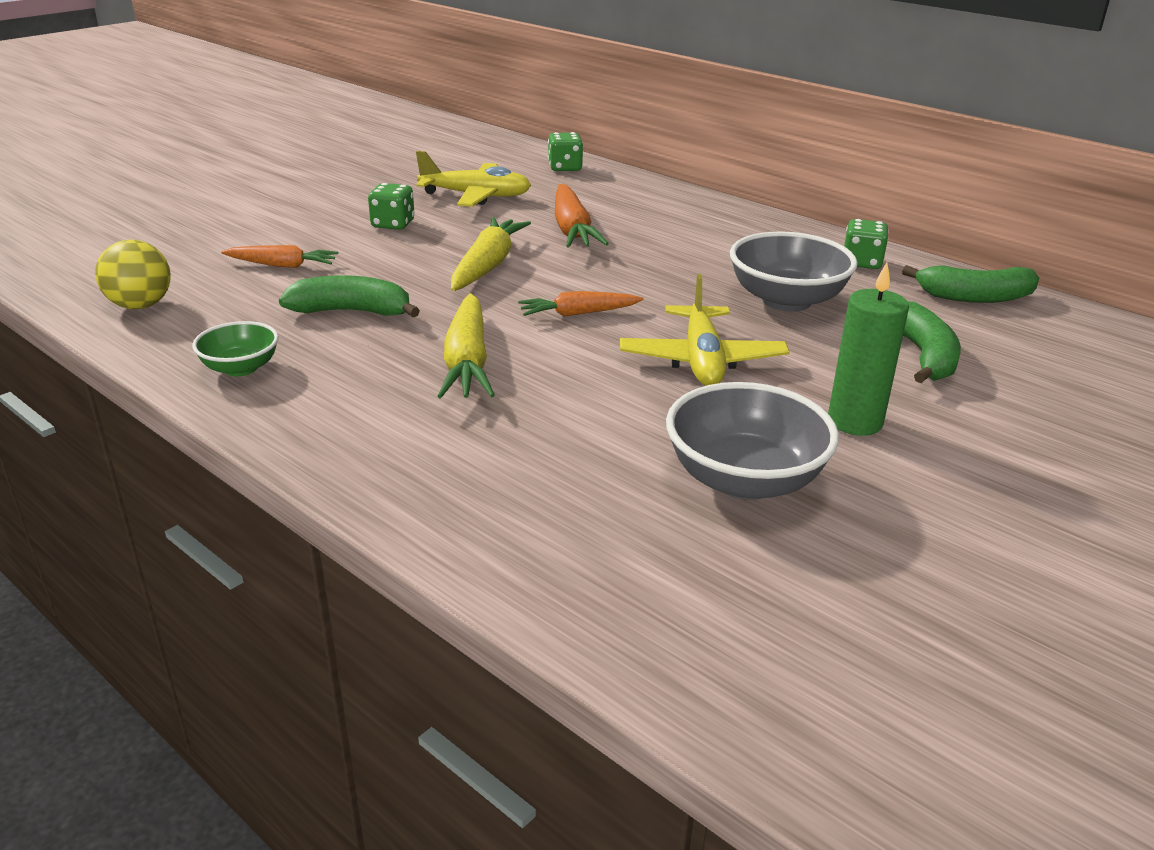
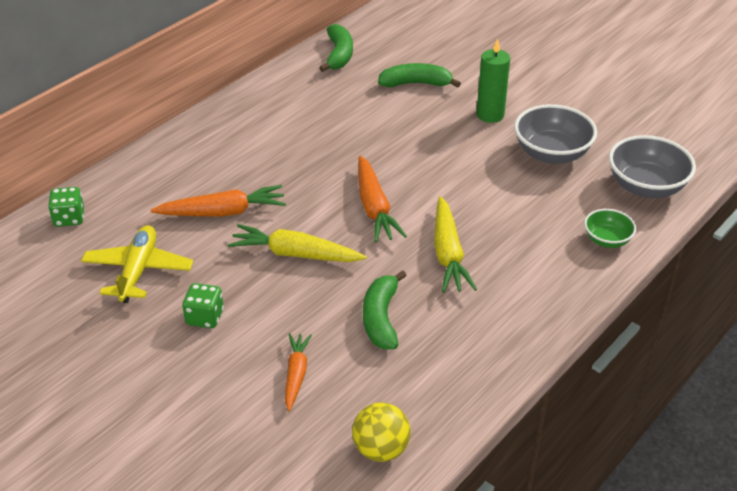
camera: 90 degrees left, 10 degrees up
green bowl [192,321,279,376] -> green bowl moved to [584,209,636,248]
yellow carrot [437,293,495,399] -> yellow carrot turned 90 degrees clockwise [434,196,477,293]
orange carrot [518,291,644,317] -> orange carrot [358,156,407,243], size x1.56
yellow plane [620,274,790,386] -> none
grey bowl [730,232,858,312] -> grey bowl moved to [609,135,696,198]
green dice [844,219,889,269] -> none

